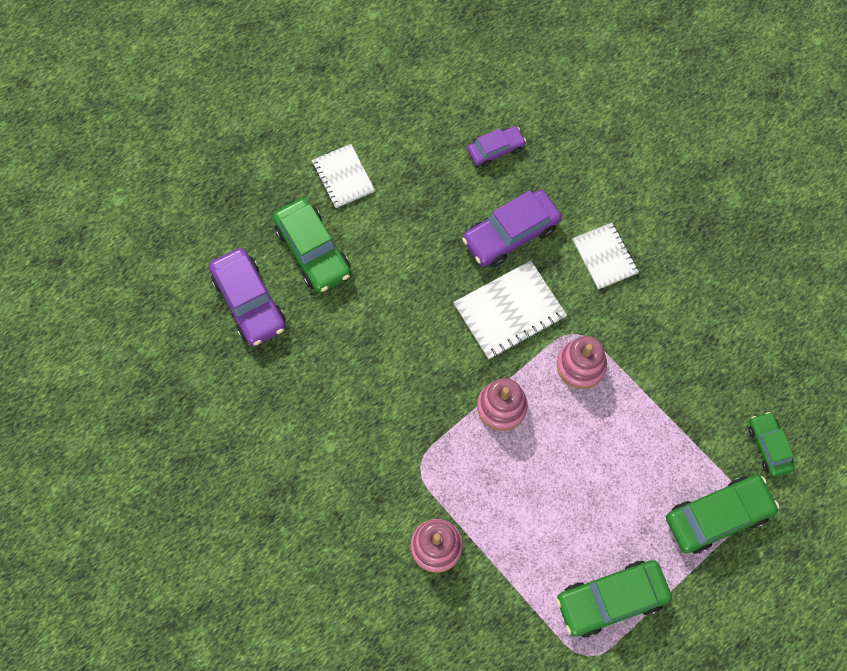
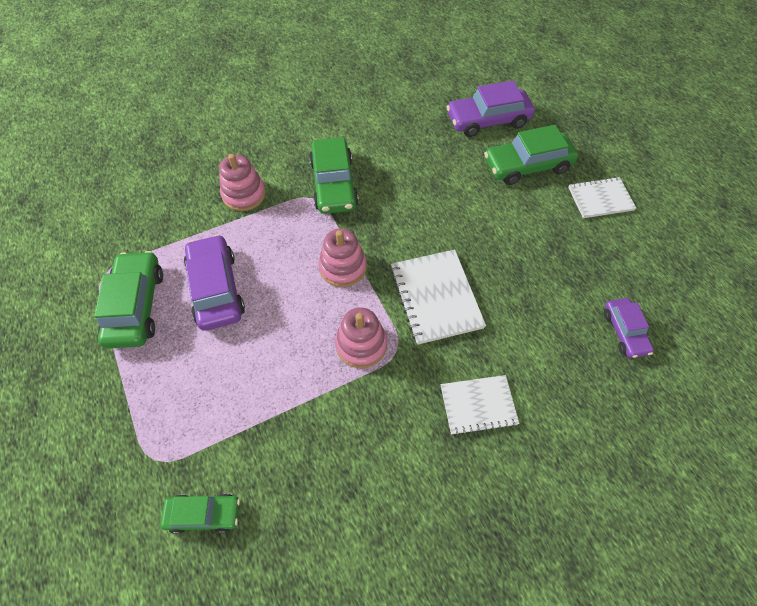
camera: 105 degrees right, 10 degrees down
purple car [462,190,562,267] -> purple car moved to [184,234,245,331]
green car [666,475,779,554] -> green car moved to [309,137,359,214]

